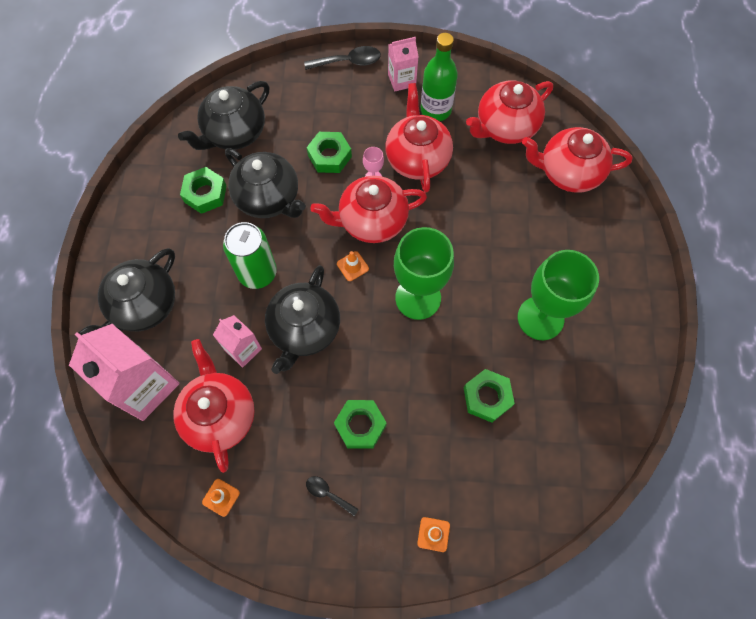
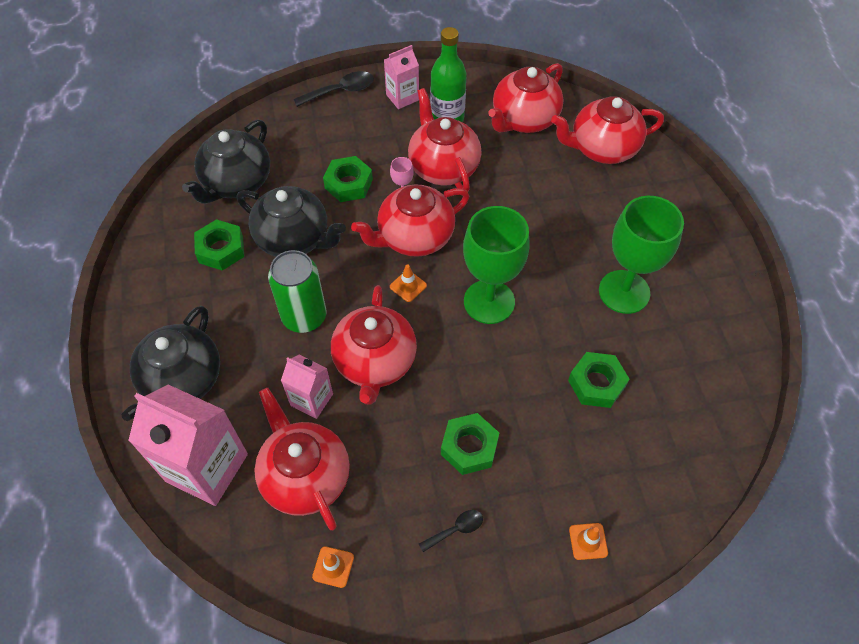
camera: 15 degrees left, 10 degrees down
black teapot [265,265,340,374] -> red teapot [331,285,417,405]
black spoon [306,476,359,516] -> black spoon turned 135 degrees clockwise [419,510,483,552]

